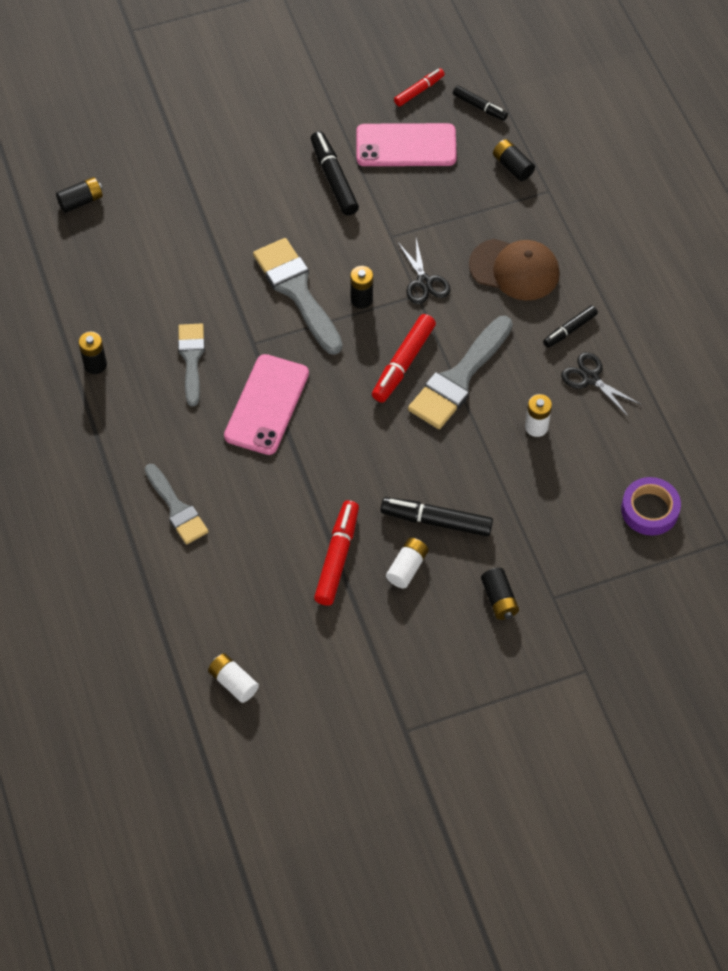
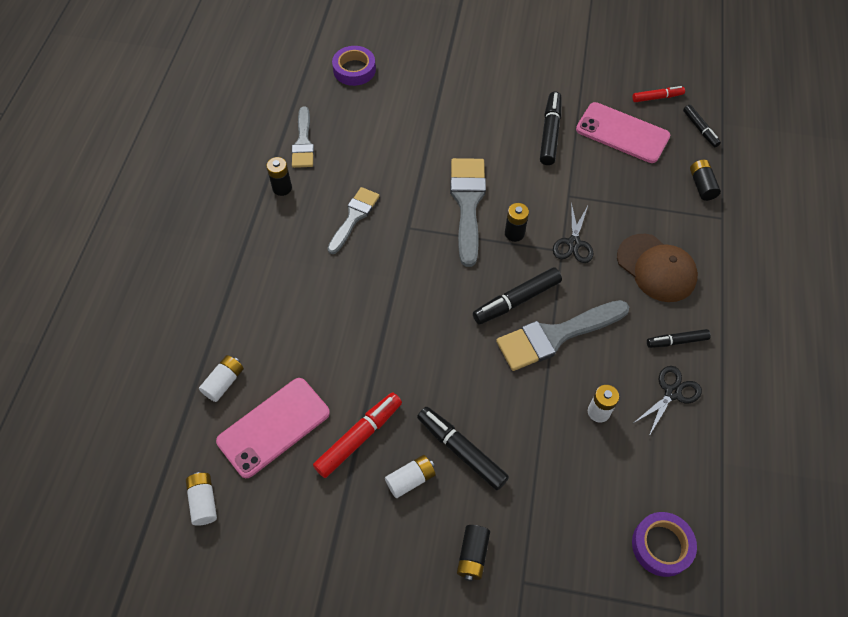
camera: 30 degrees right, 0 degrees up
black battery [56,177,103,213] -> purple tape [332,46,376,86]
grey brush [145,464,209,544] -> grey brush moved to [292,106,314,168]
pink phone [224,354,309,455] -> pink phone moved to [216,378,330,478]
red marker [372,314,436,402] -> black marker [473,267,562,324]
black scissors [561,352,641,416] -> black scissors turned 60 degrees clockwise [634,366,702,436]
none -> white battery [199,355,244,402]

